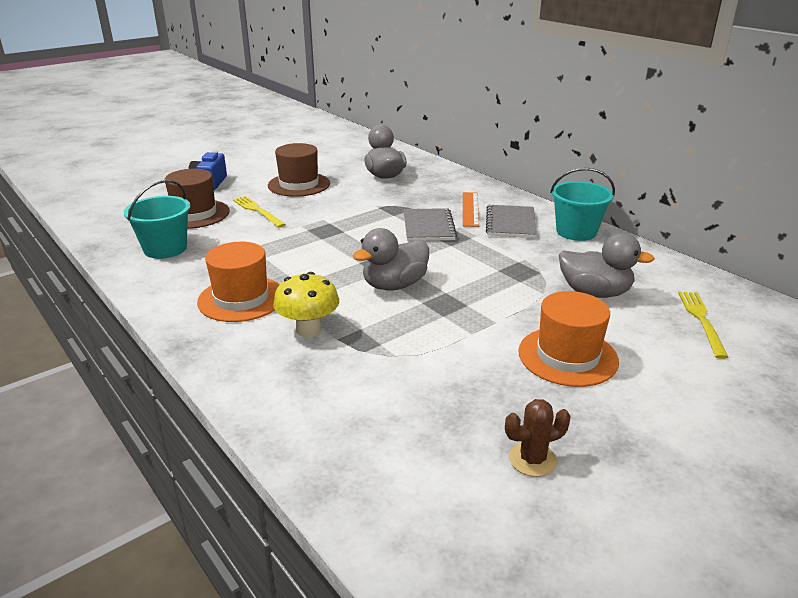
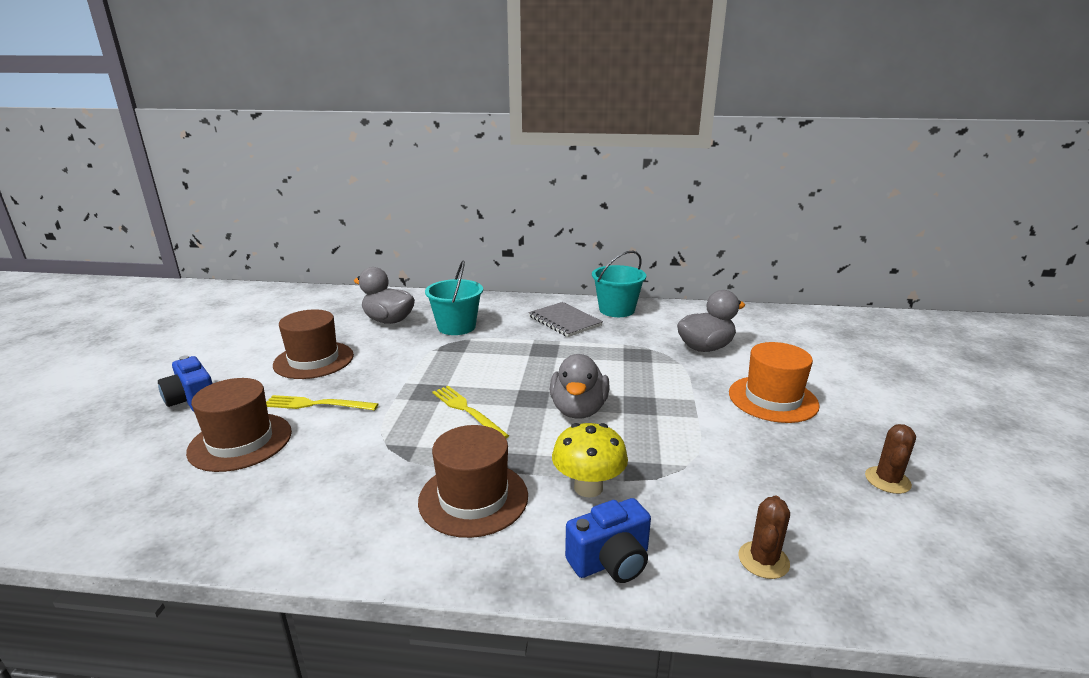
camera: 45 degrees left, 5 degrees down
turquoise bucket [124,180,191,259] -> turquoise bucket moved to [425,260,483,335]
orange hat [197,242,280,322] -> brown hat [418,425,528,538]
grey notebook [404,208,457,241] -> none
orange ruler [463,192,479,227] -> none
yellow fork [678,292,728,359] -> yellow fork moved to [432,386,509,438]
none -> blue camera [565,498,651,583]
none -> brown cactus [739,495,790,579]

